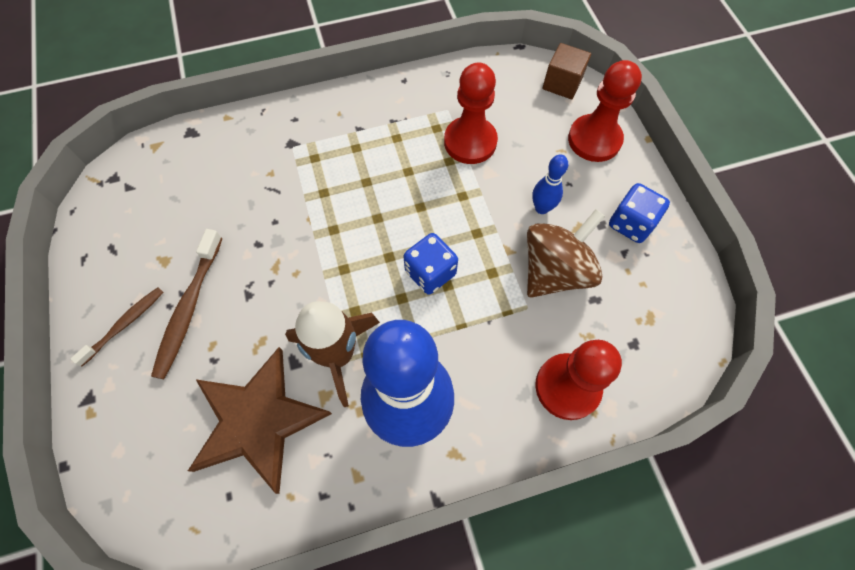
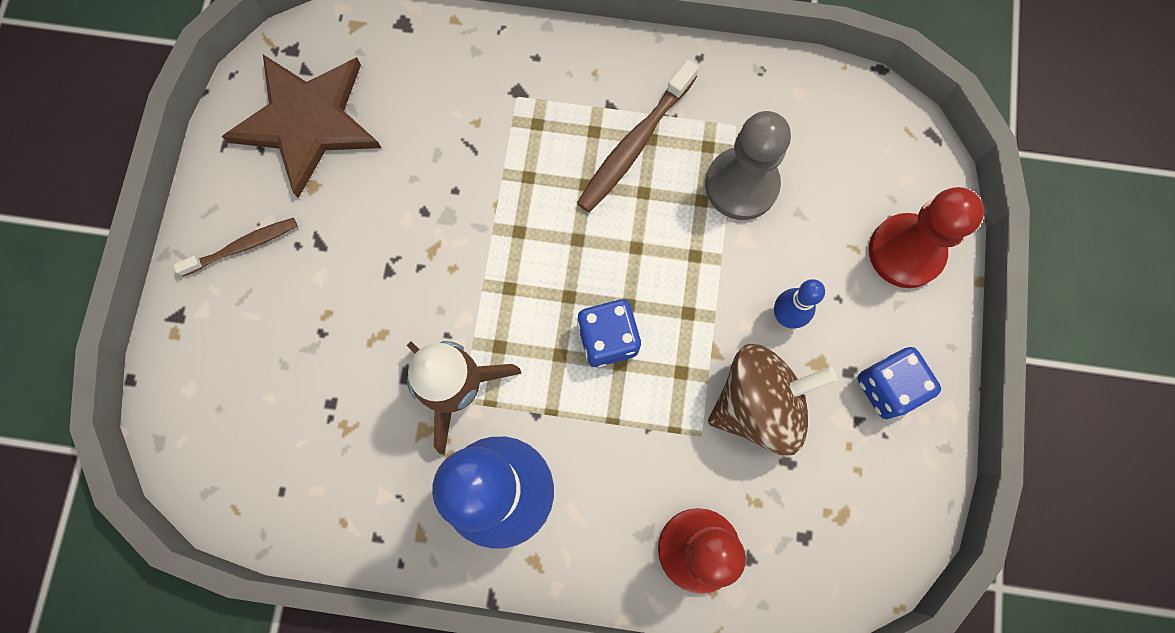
camera: 25 degrees right, 10 degrees up
brown toothbrush [151,229,222,379] -> brown toothbrush moved to [577,59,699,212]
brown star [188,347,332,494] -> brown star moved to [222,55,381,198]
red pawn [444,63,498,164] -> grey pawn [705,111,791,220]
brown cube [542,43,591,99] -> none

